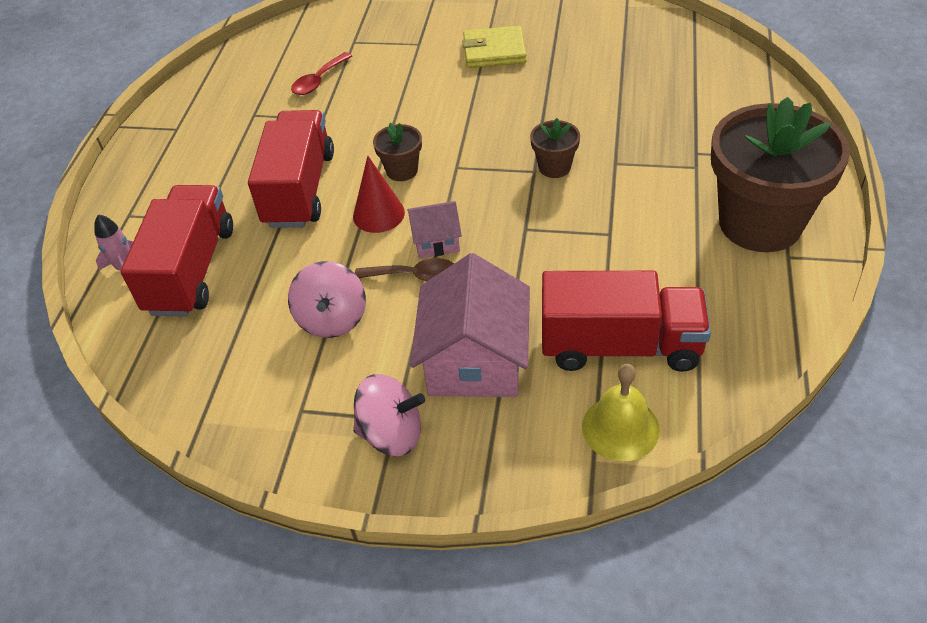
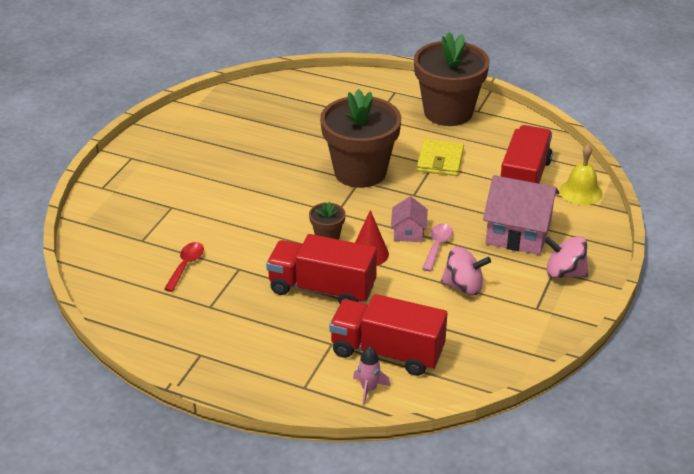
camera: 80 degrees left, 10 degrees down
red spoon [291,52,352,95] -> red spoon turned 120 degrees counterclockwise [164,242,204,292]
pink spinning top [353,374,425,456] -> pink spinning top turned 90 degrees counterclockwise [544,236,588,278]
brown spoon [355,258,454,281] -> pink spoon [422,224,453,272]
yellow wallet [462,26,527,68] -> yellow wallet moved to [417,139,464,176]
brown flower pot [530,118,580,178] -> brown flower pot [320,89,401,188], size x2.33

